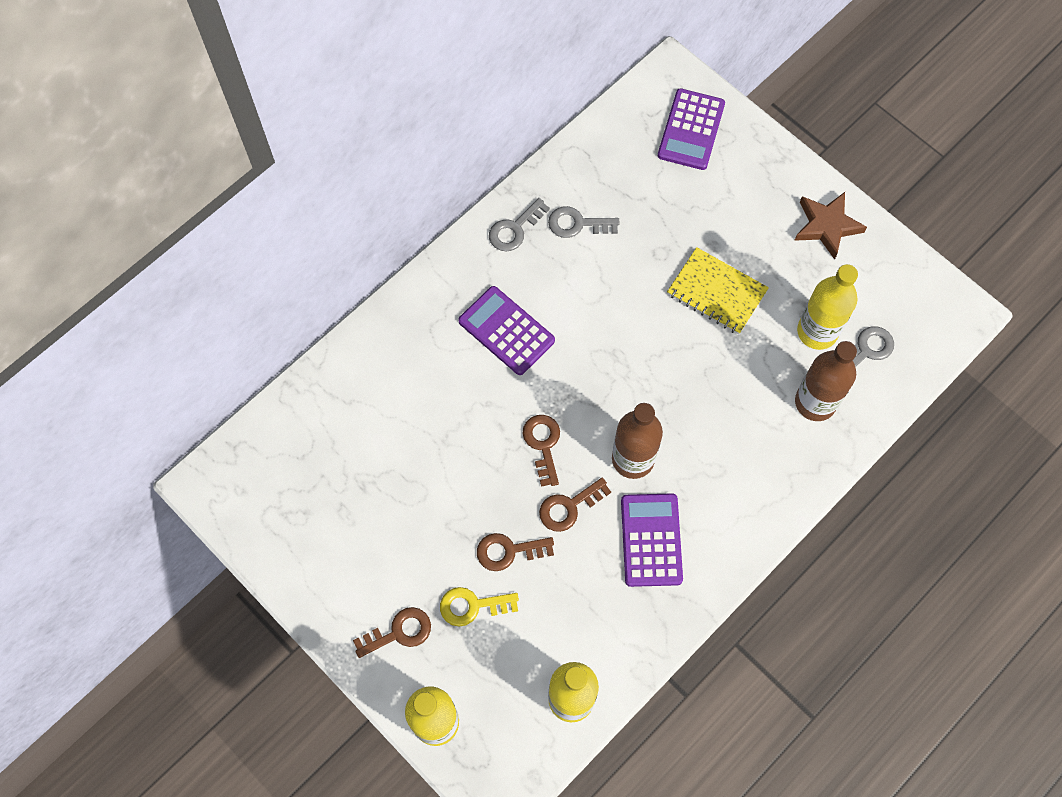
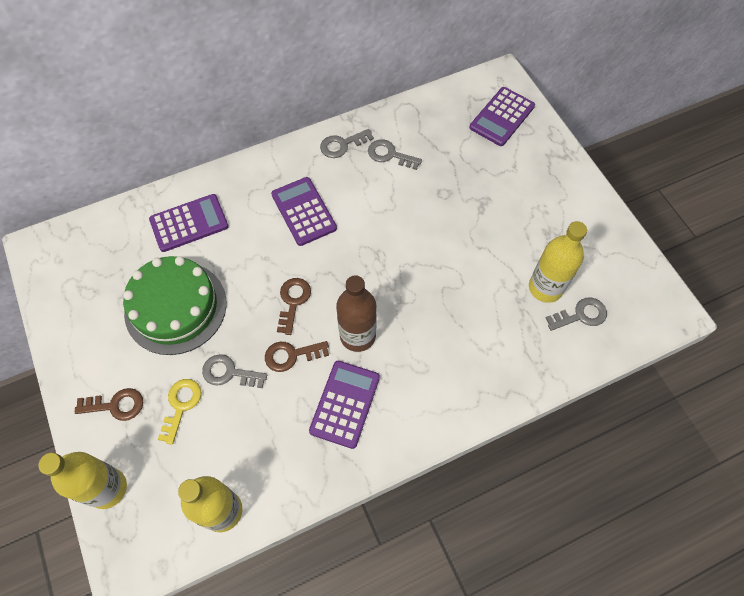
camera: 20 degrees right, 5 degrees down
yellow key [440,587,519,627] -> yellow key turned 90 degrees clockwise [158,379,202,445]
brown key [477,533,554,571] -> grey key [202,354,267,388]
yellow notebook [667,247,769,334] -> none
brown star [794,192,867,260] -> none
brown bottle [795,341,857,421] -> none
none -> green cake [123,256,227,355]
none -> purple calculator [149,194,229,252]

